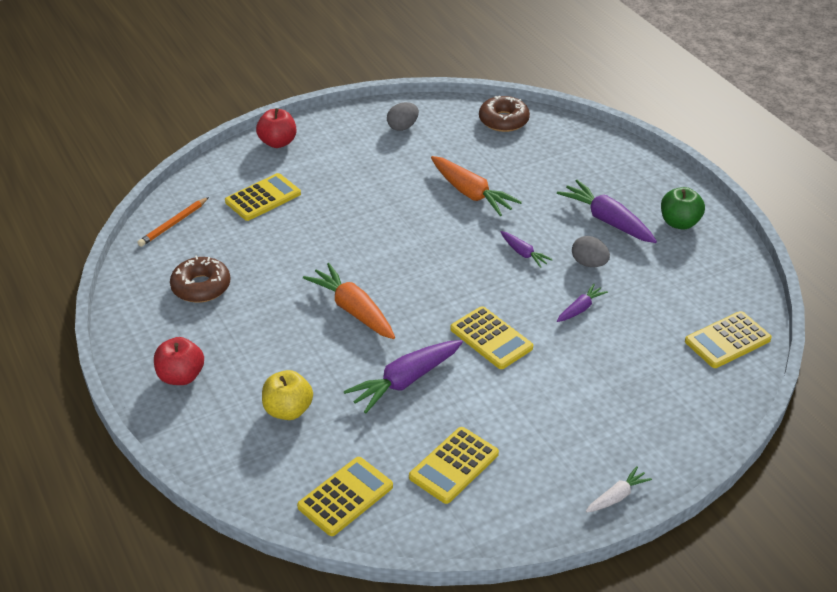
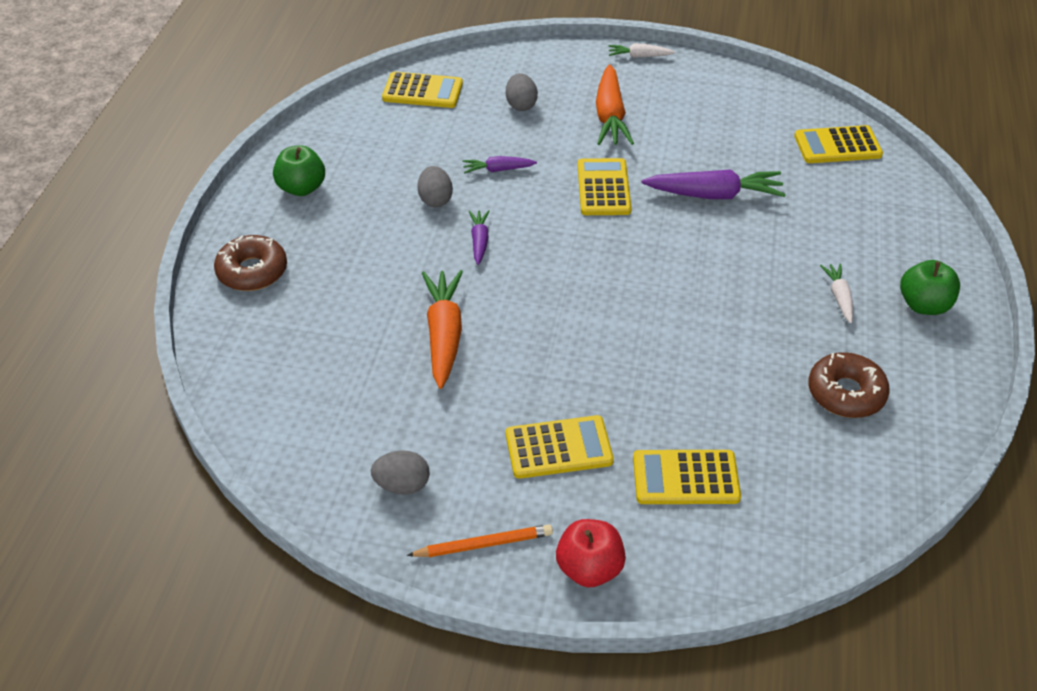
camera: 140 degrees left, 5 degrees up
orange pencil [137,197,209,247] -> orange pencil moved to [407,524,553,557]
red apple [154,337,204,385] -> green apple [900,260,960,315]
yellow apple [262,370,313,420] -> none
orange carrot [303,263,395,339] -> orange carrot moved to [596,64,634,145]
yellow calculator [409,427,499,504] -> yellow calculator moved to [506,415,614,479]
brown donut [479,96,530,132] -> brown donut moved to [214,235,287,291]
purple carrot [557,180,657,243] -> none
none -> grey egg [506,73,538,111]
none -> white carrot [820,263,853,324]

